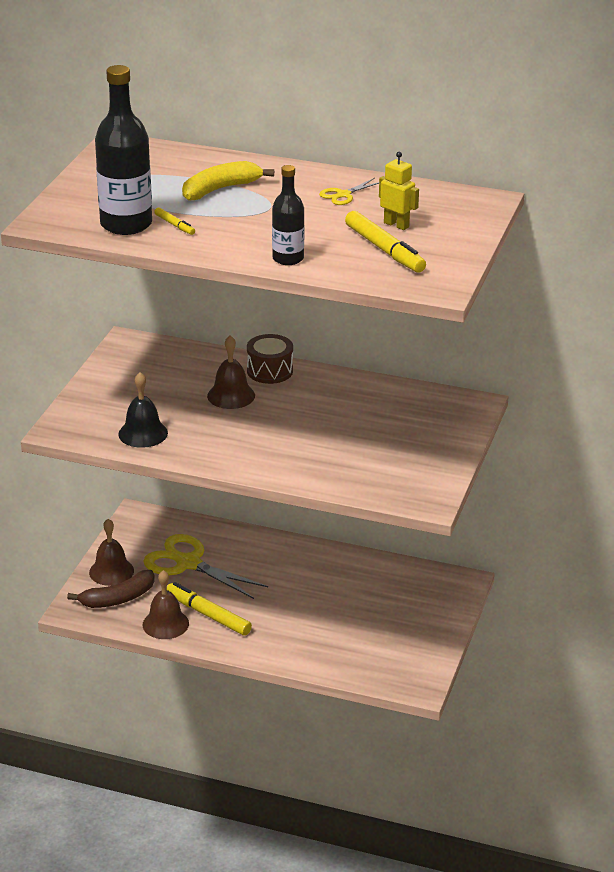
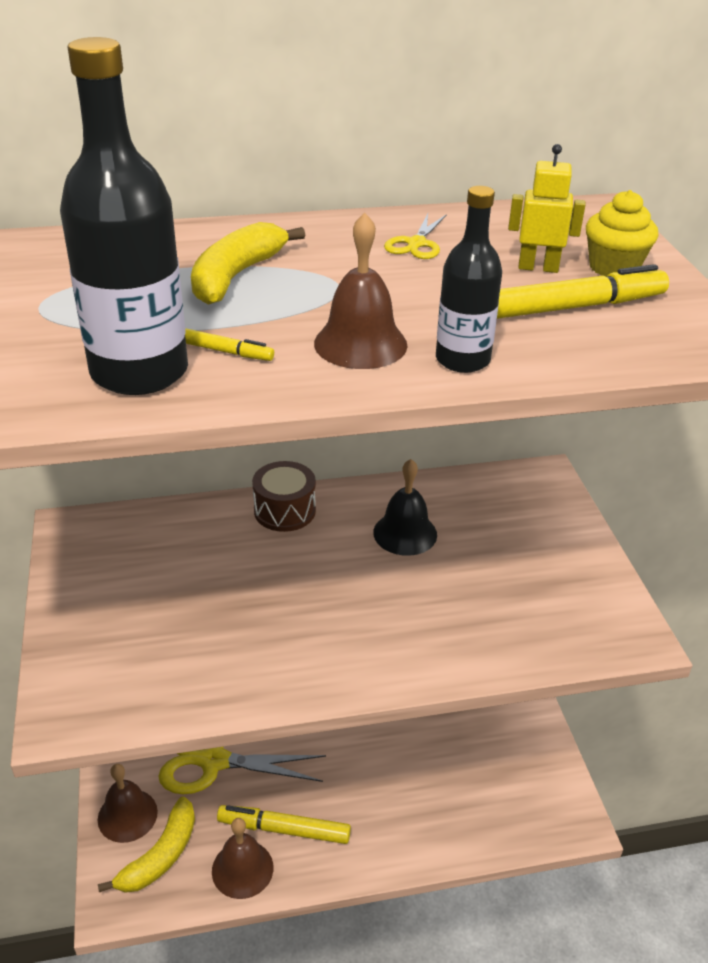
camera: 30 degrees left, 5 degrees up
brown banana [67,570,155,608] -> yellow banana [98,797,195,893]
black bell [118,372,168,448] -> black bell moved to [373,459,437,556]
brown bell [207,336,255,409] -> brown bell moved to [314,213,407,369]
yellow marker [345,211,426,273] -> yellow marker turned 45 degrees counterclockwise [497,264,669,319]
none -> yellow cupcake [586,190,658,277]

